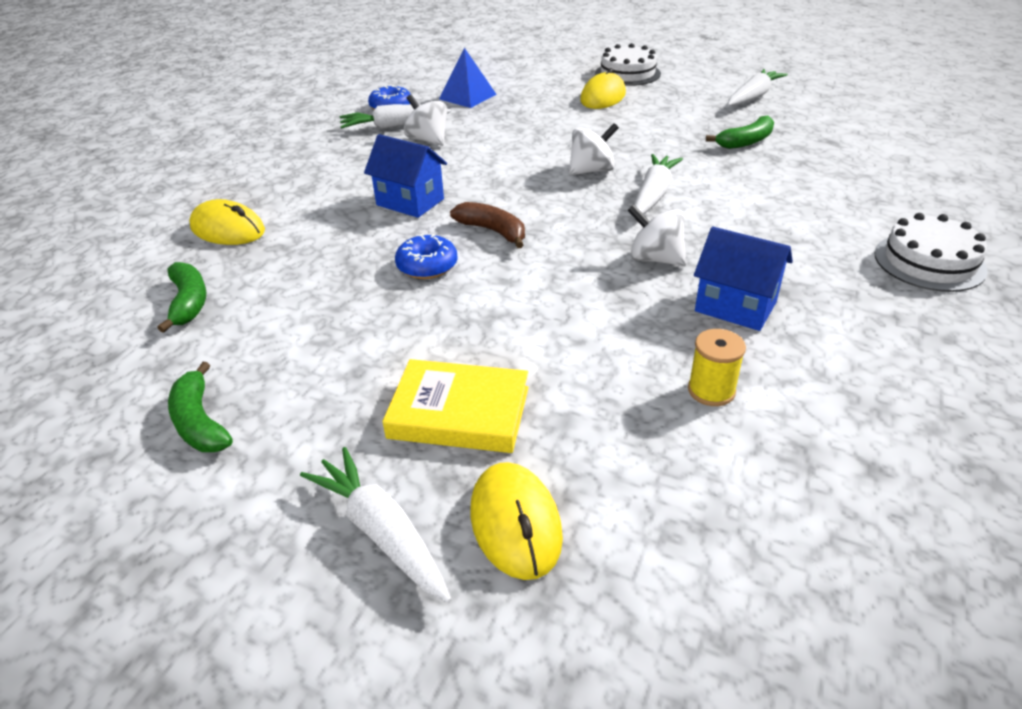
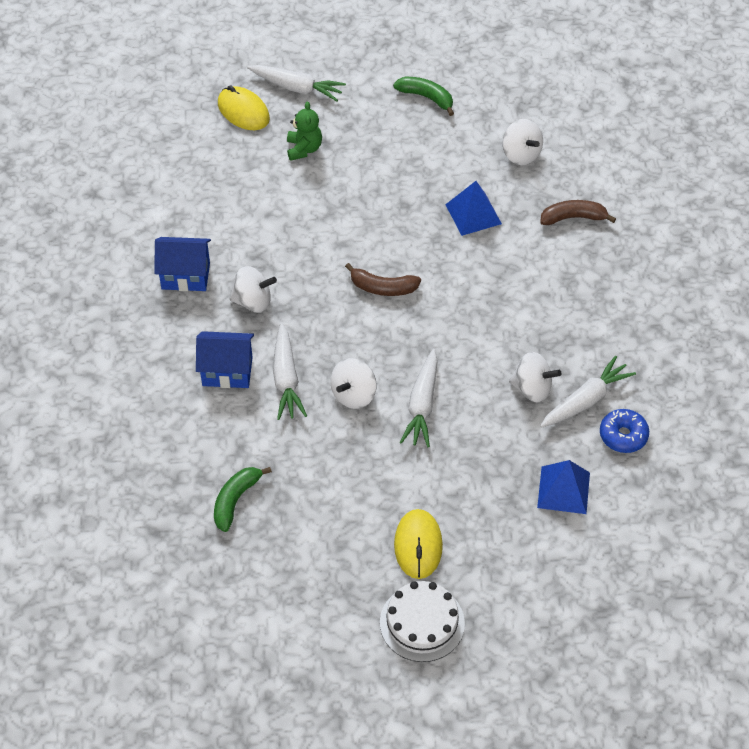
camera: 150 degrees right, 15 degrees up
green banana [158,262,206,333] -> white spinning top [503,119,543,165]
yellow mouse [189,199,265,245] -> brown banana [540,200,616,225]
blue house [364,134,447,218] -> blue house moved to [196,331,254,388]
yellow book [382,359,529,453] -> green teddy bear [287,101,322,161]
blue donut [395,233,458,279] -> none
yellow spool [688,329,746,406] -> none
white carrot [728,69,788,106] -> white carrot moved to [400,349,438,447]
white cake [874,213,987,292] -> none
none -> blue pyramid [445,181,502,236]

